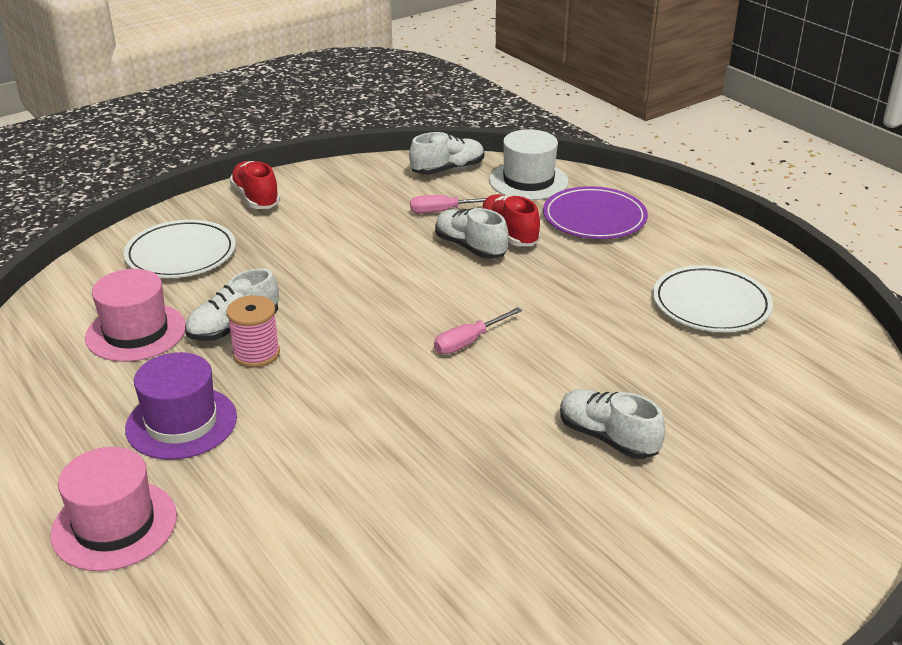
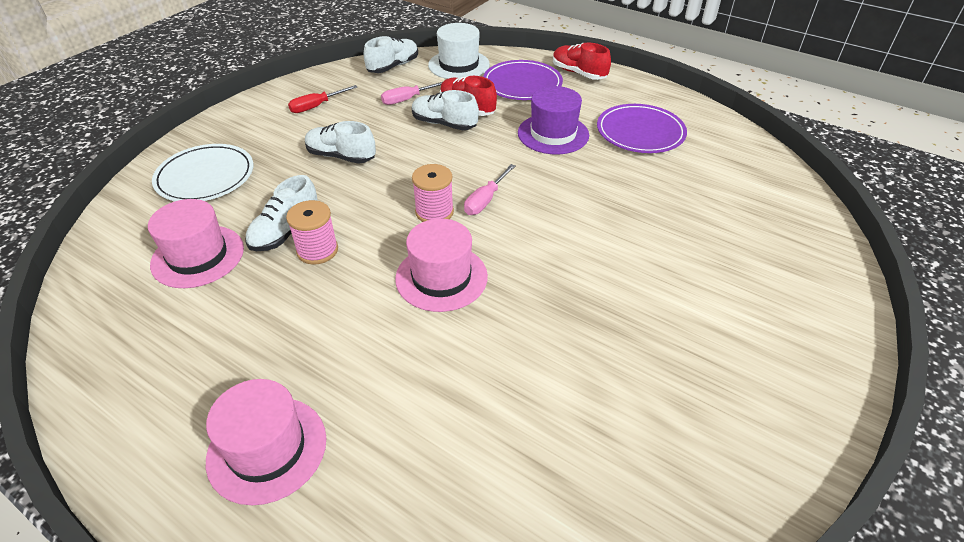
camera: 20 degrees left, 10 degrees up
purple hat [125,352,237,460] -> purple hat moved to [518,86,589,154]
red shoe [230,161,280,209] -> red shoe moved to [553,42,611,80]
white shoe [560,389,665,459] -> white shoe moved to [305,121,376,164]
white plate [653,265,773,332] -> purple plate [597,104,687,153]
none -> red screwdriver [288,85,357,113]
none -> pink hat [395,219,488,312]
none -> pink spool [412,164,454,222]

